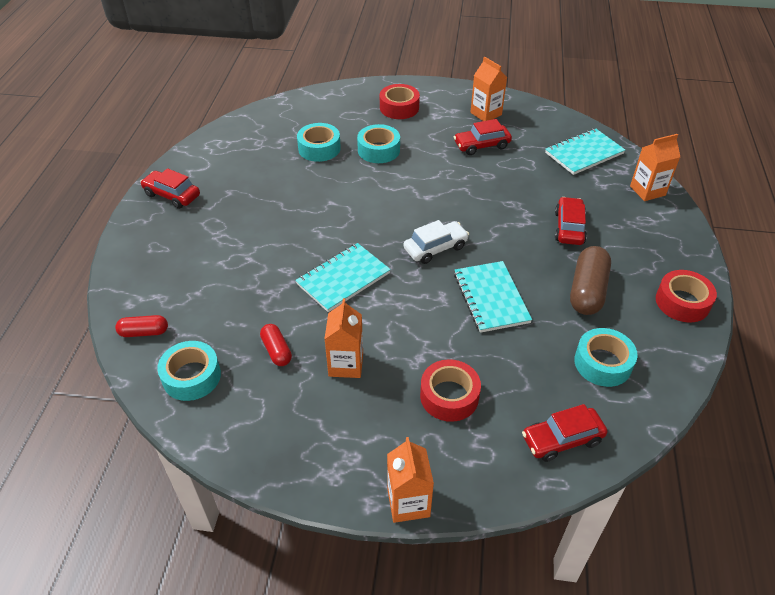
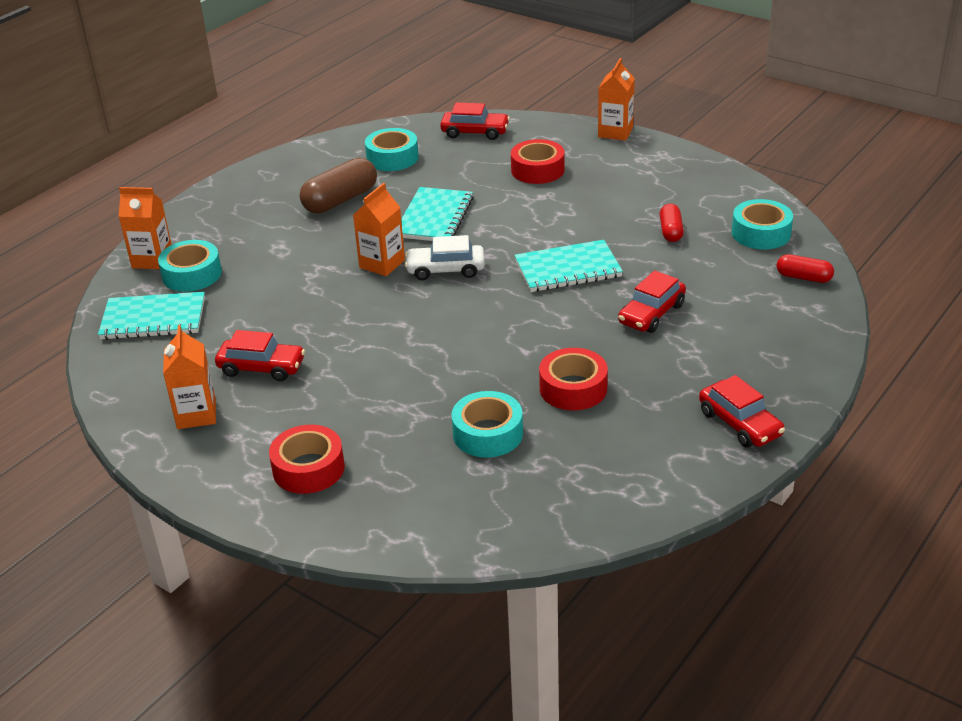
camera: 150 degrees left, 10 degrees down
orange carton [325,298,363,378] -> orange carton moved to [353,183,405,276]
turquoise tape [357,124,400,163] -> turquoise tape moved to [158,240,222,292]
red car [555,197,587,245] -> red car moved to [618,270,686,333]
red tape [656,270,717,323] -> red tape moved to [539,348,608,410]

